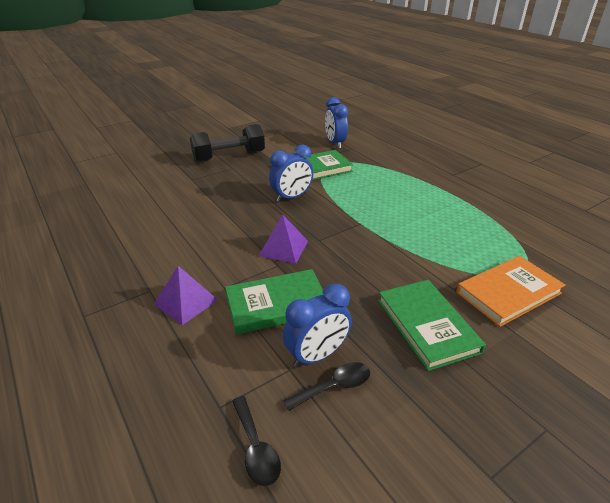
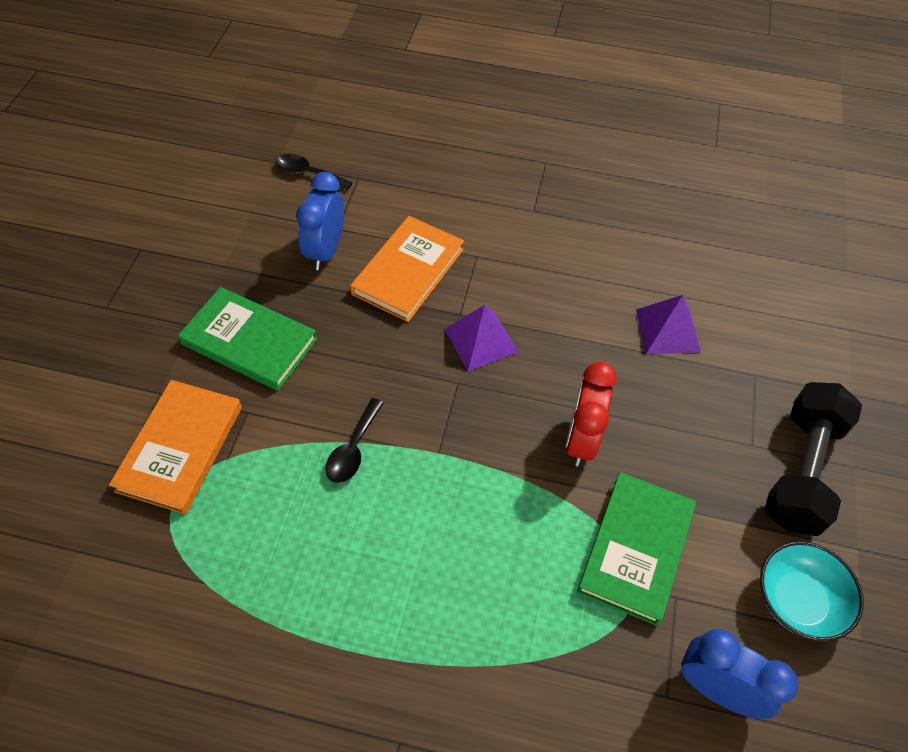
camera: 135 degrees right, 20 degrees up
purple pyramid [154,266,218,325] -> purple pyramid moved to [636,295,701,354]
green book [225,269,324,335] -> orange book [350,216,464,322]
blue clock [269,145,313,202] -> red clock [566,362,617,466]
black spoon [283,362,370,411] -> black spoon moved to [325,398,384,483]
none -> turquoise bowl [760,541,864,641]

